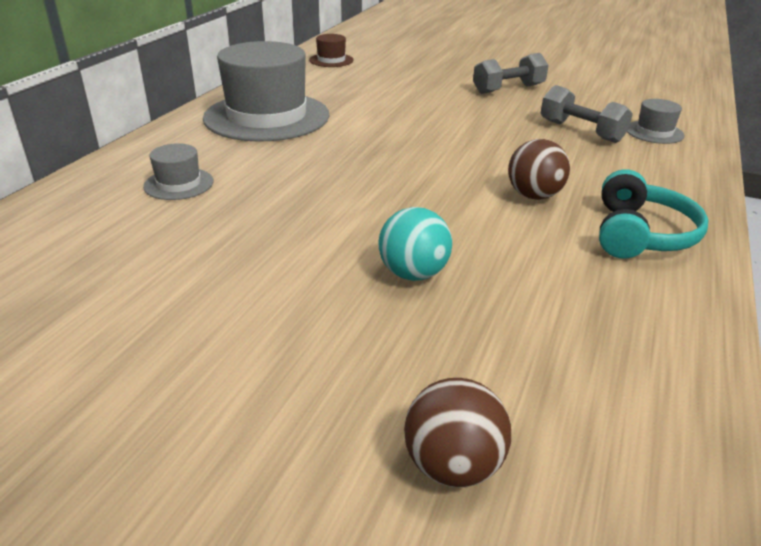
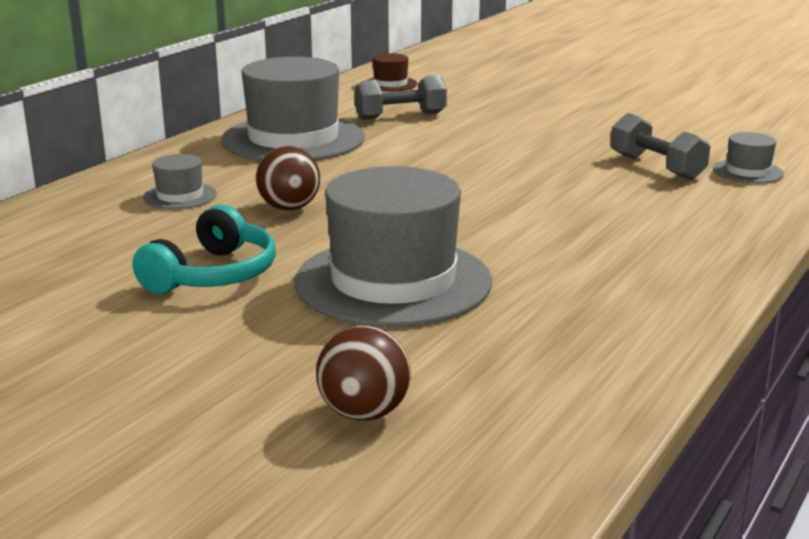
camera: 10 degrees right, 10 degrees down
turquoise ball [378,207,452,281] -> grey hat [295,166,492,327]
grey dumbbell [473,53,549,94] -> grey dumbbell moved to [355,75,447,120]
brown ball [508,139,570,200] -> brown ball moved to [256,146,320,210]
turquoise headphones [599,169,708,259] -> turquoise headphones moved to [133,205,276,294]

